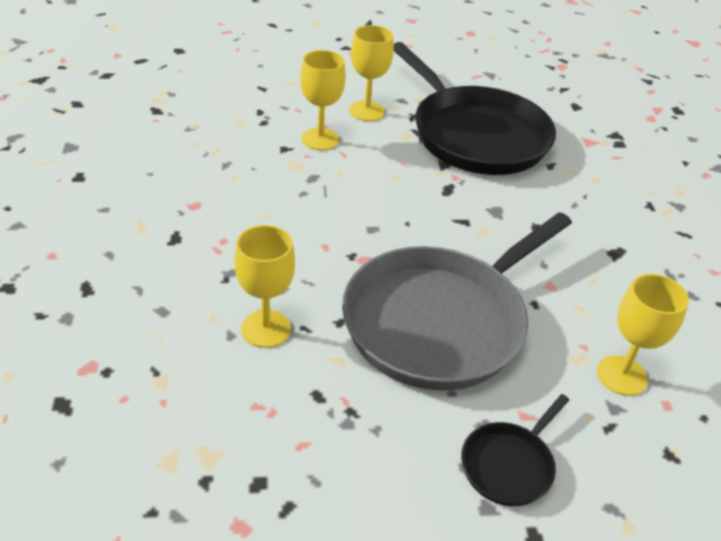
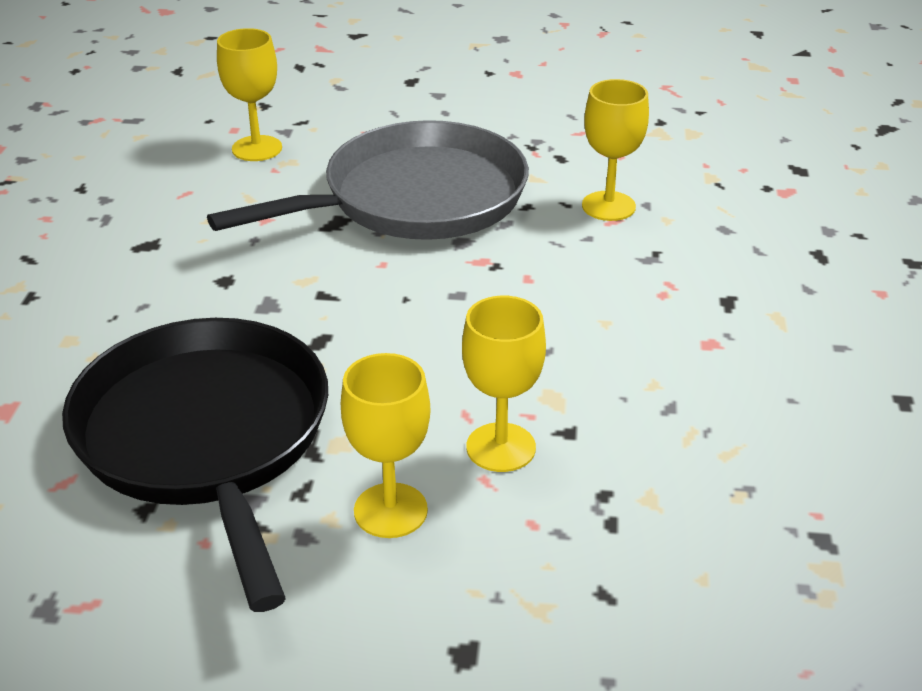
camera: 165 degrees left, 5 degrees down
black pan [461,394,569,506] -> none

